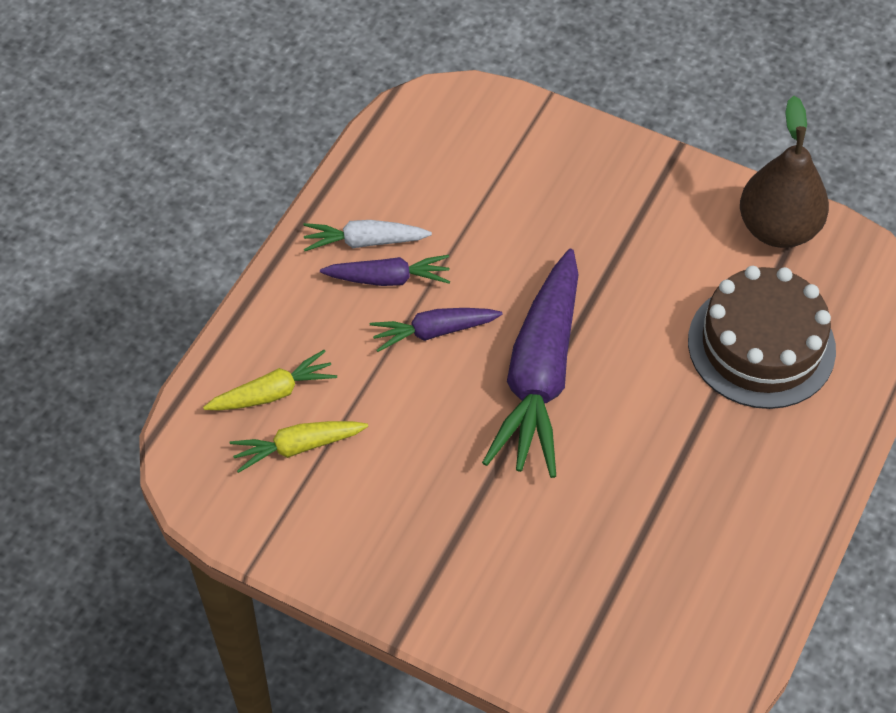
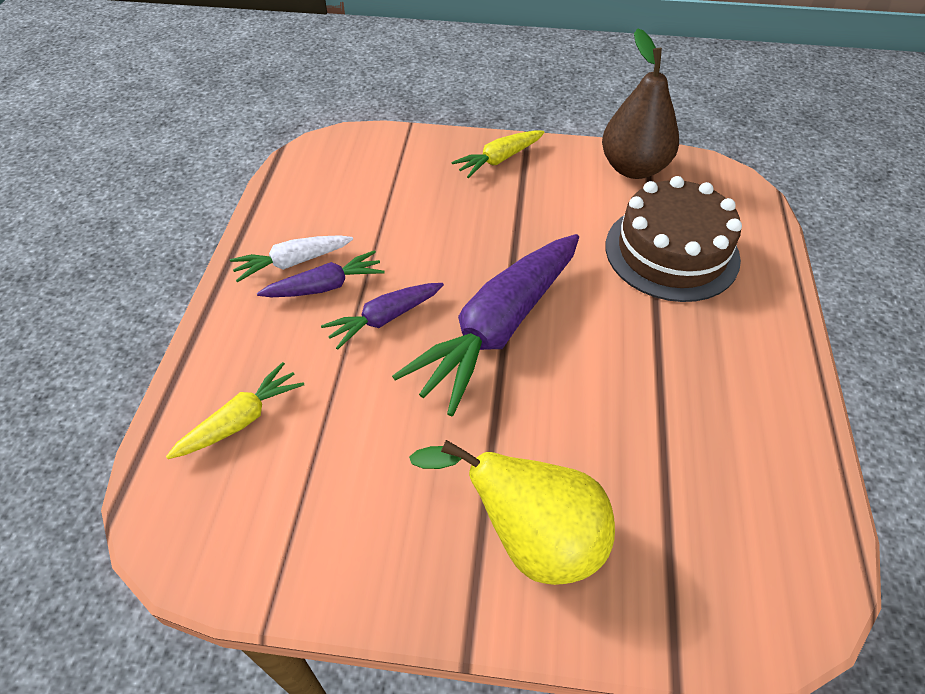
camera: 20 degrees left, 5 degrees down
yellow carrot [230,421,368,473] -> yellow carrot moved to [451,130,545,178]
purple carrot [482,249,579,478] -> purple carrot turned 45 degrees clockwise [392,234,579,416]
none -> yellow pear [409,440,615,585]

